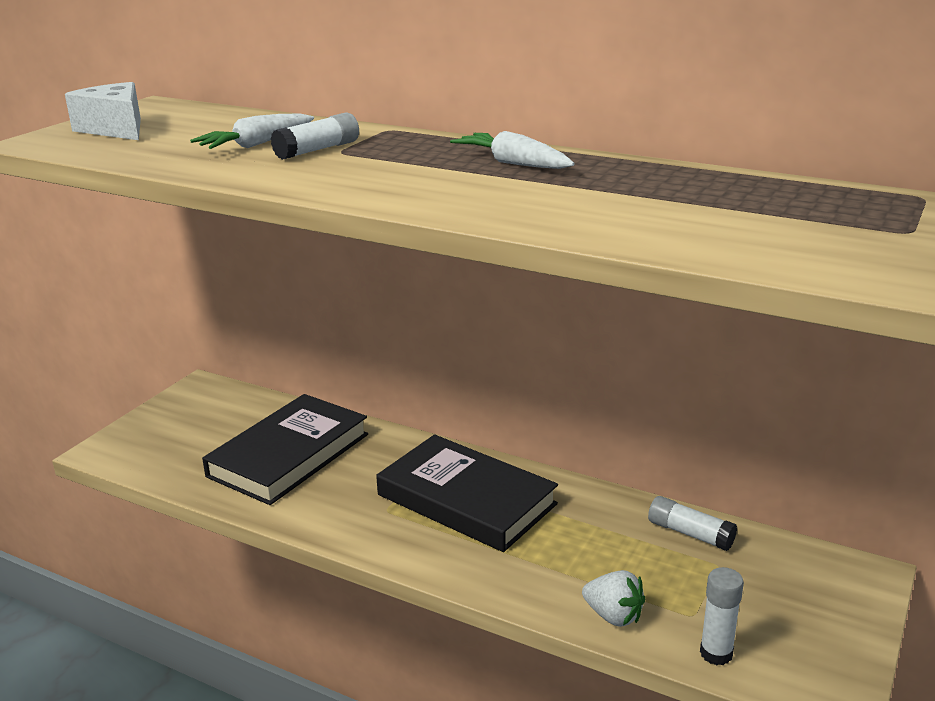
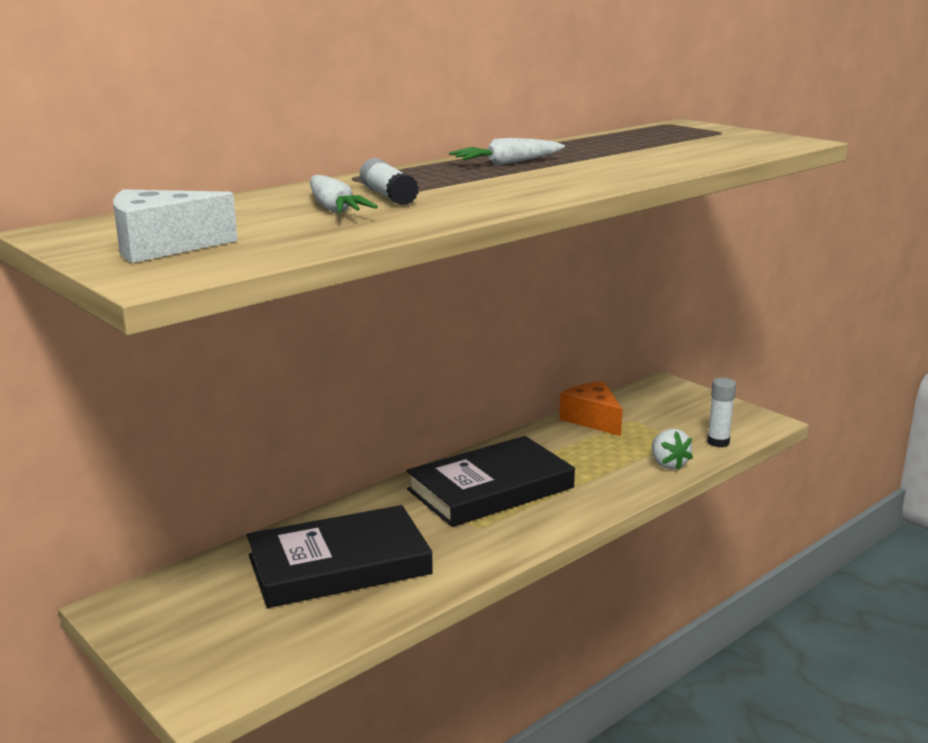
camera: 70 degrees left, 5 degrees down
black book [202,394,368,505] -> black book turned 75 degrees counterclockwise [247,505,433,608]
white strawberry [582,570,645,627] -> white strawberry turned 105 degrees clockwise [652,429,693,470]
white glue stick [648,496,737,551] -> orange cheese [559,381,623,436]

